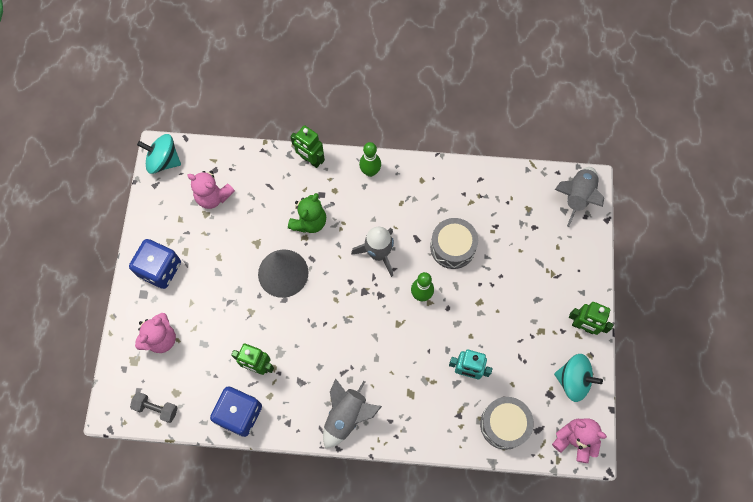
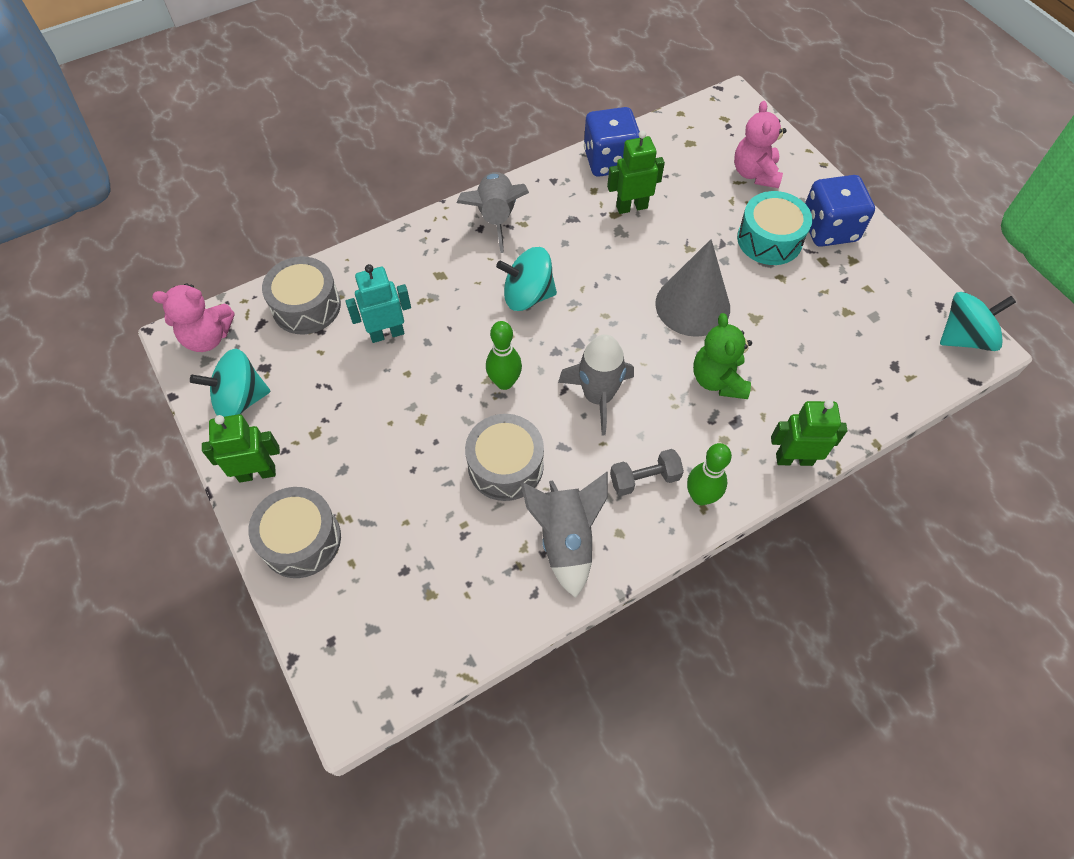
camera: 145 degrees right, 10 degrees down
grey dumbbell [130,392,178,423] -> grey dumbbell moved to [610,449,684,496]
pink teddy bear [187,171,235,209] -> none
grey rocket [555,167,604,227] -> grey rocket moved to [521,472,608,598]
none -> grey drum [248,487,341,578]
none -> turquoise spinning top [496,247,557,311]
none -> turquoise drum [737,191,812,265]

